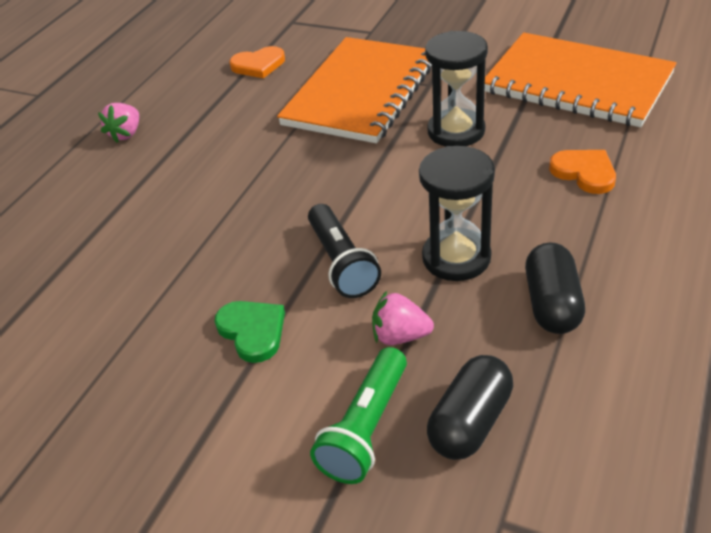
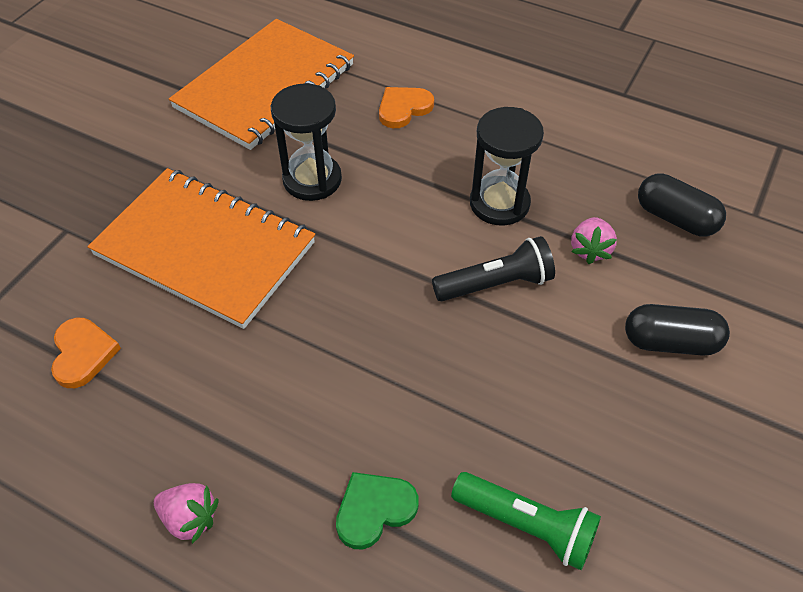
camera: 90 degrees left, 10 degrees up
green heart [214,301,285,363] -> green heart moved to [336,472,418,550]
green flashlight [310,347,407,484] -> green flashlight moved to [451,472,601,570]
black capsule [525,242,585,334] -> black capsule moved to [625,304,730,356]

